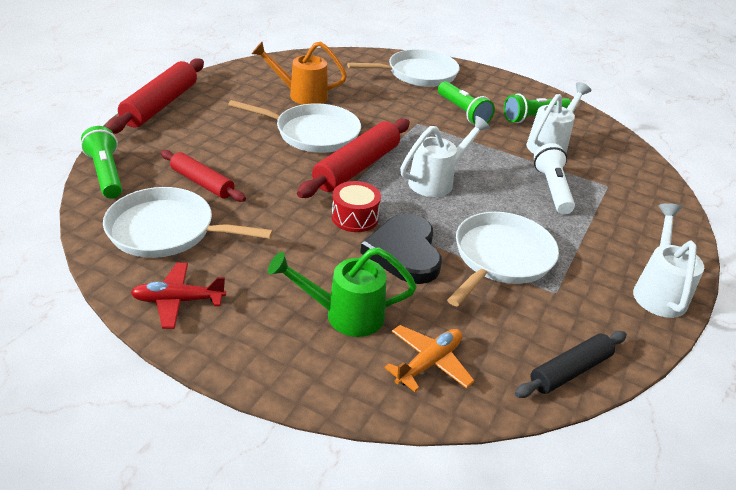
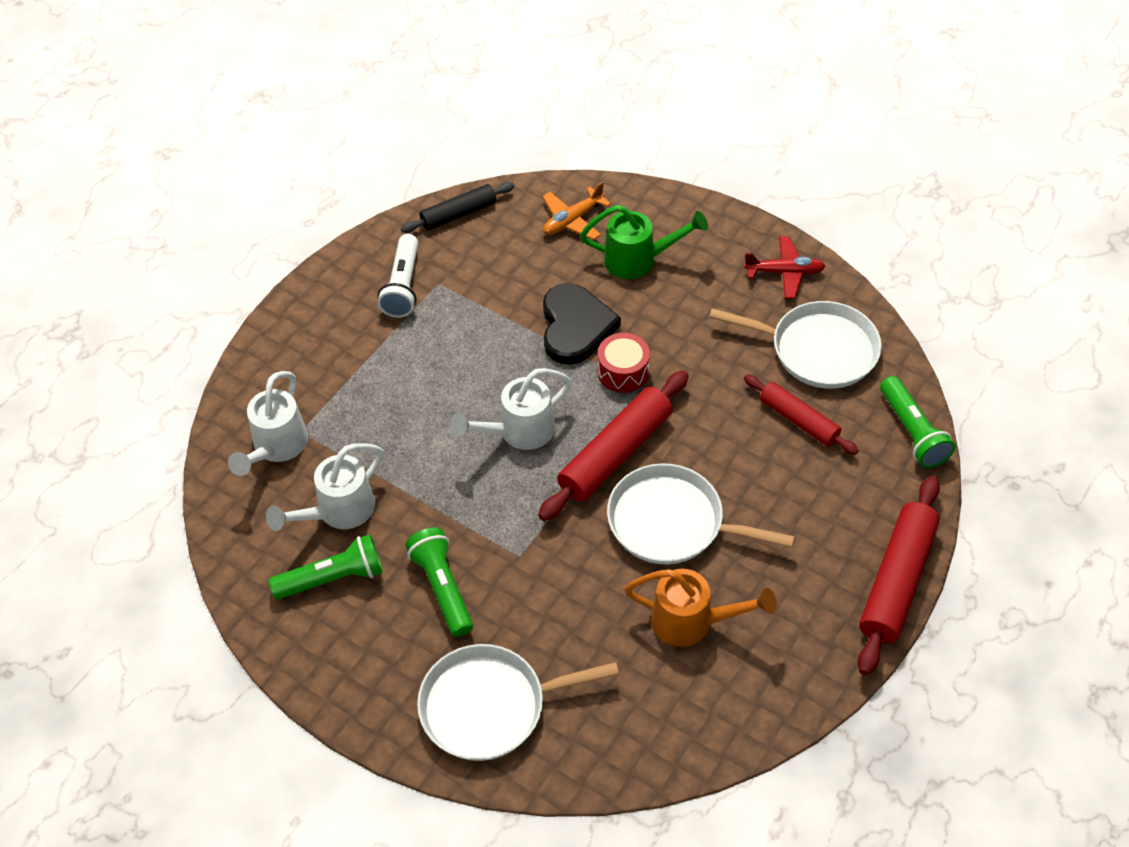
camera: 170 degrees left, 15 degrees up
white pan [447,212,559,306] -> none
white flashlight [534,143,575,214] -> white flashlight moved to [378,234,418,318]
white watering can [633,203,704,318] -> white watering can moved to [228,371,308,476]

